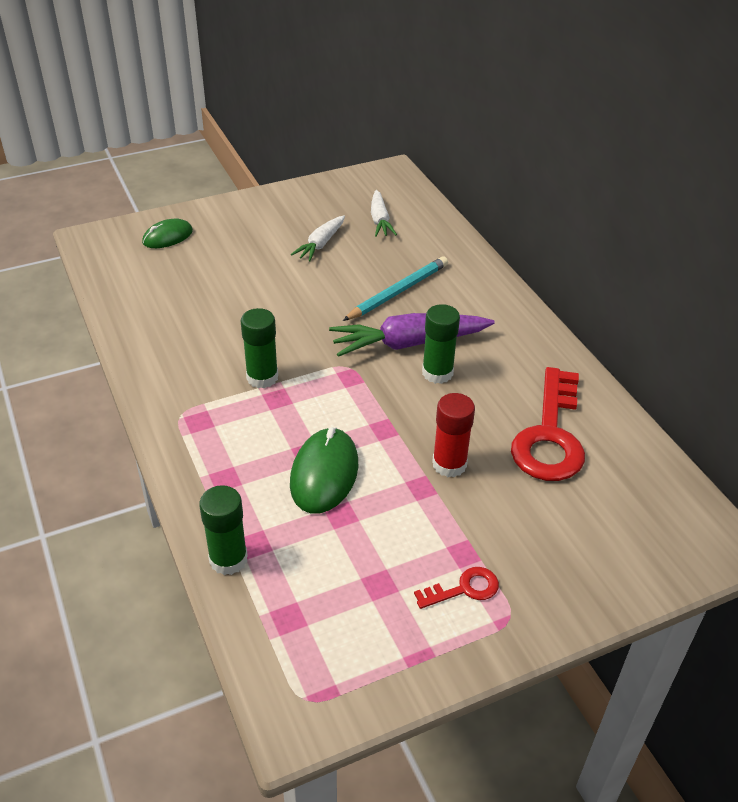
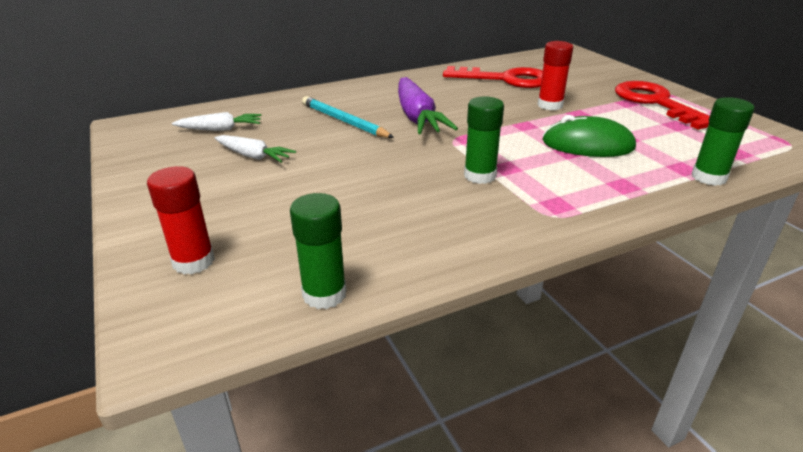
camera: 90 degrees left, 10 degrees down
green mouse [142,219,193,248] -> red glue stick [147,166,215,274]
red key [414,567,499,609] -> red key [615,81,710,130], size x2.12
green glue stick [422,304,460,384] -> green glue stick moved to [290,193,347,309]

